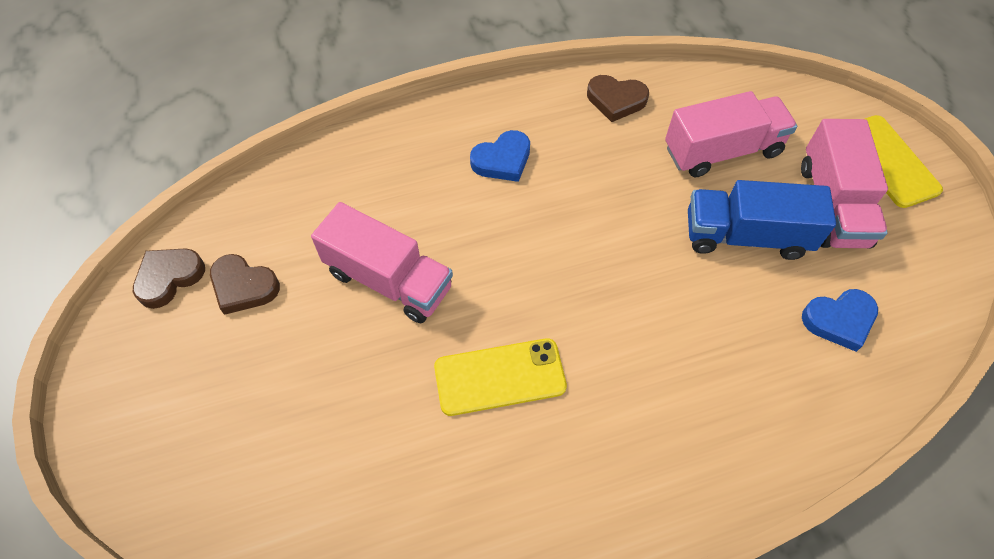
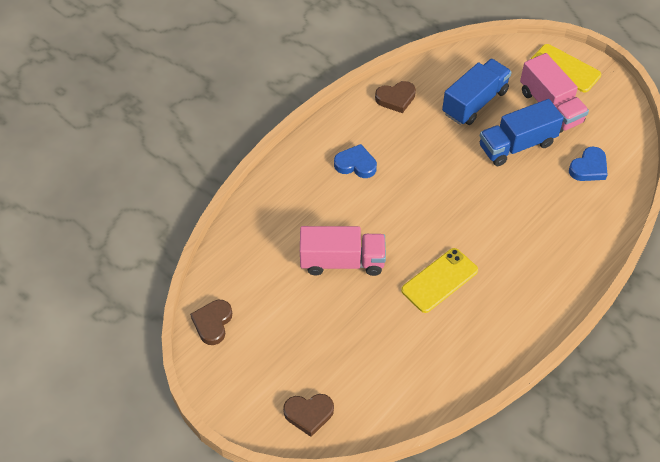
camera: 30 degrees left, 5 degrees down
brown heart [210,254,280,315] -> brown heart moved to [283,394,334,437]
blue heart [470,130,530,182] -> blue heart turned 105 degrees counterclockwise [334,144,377,178]
pink truck [665,91,797,178] -> blue truck [442,59,512,125]

